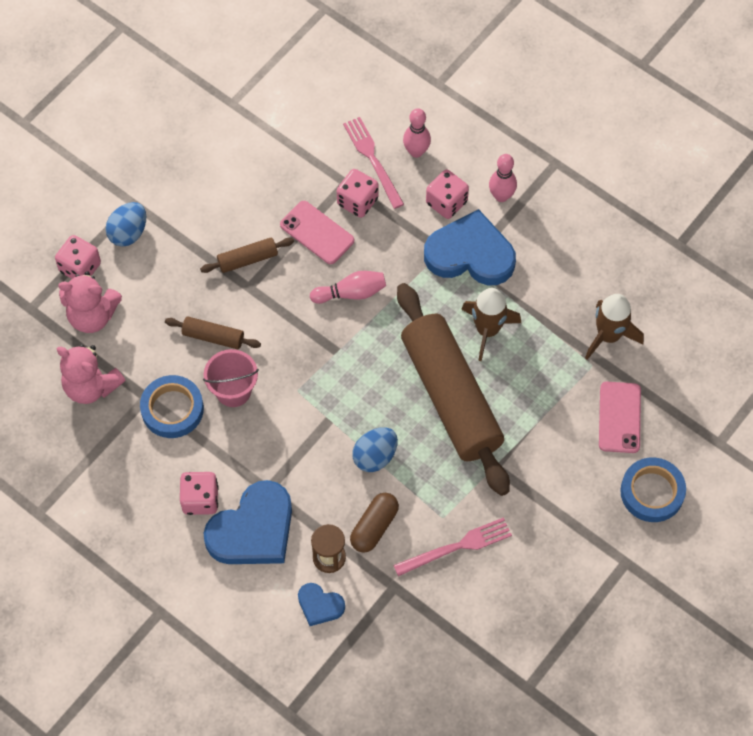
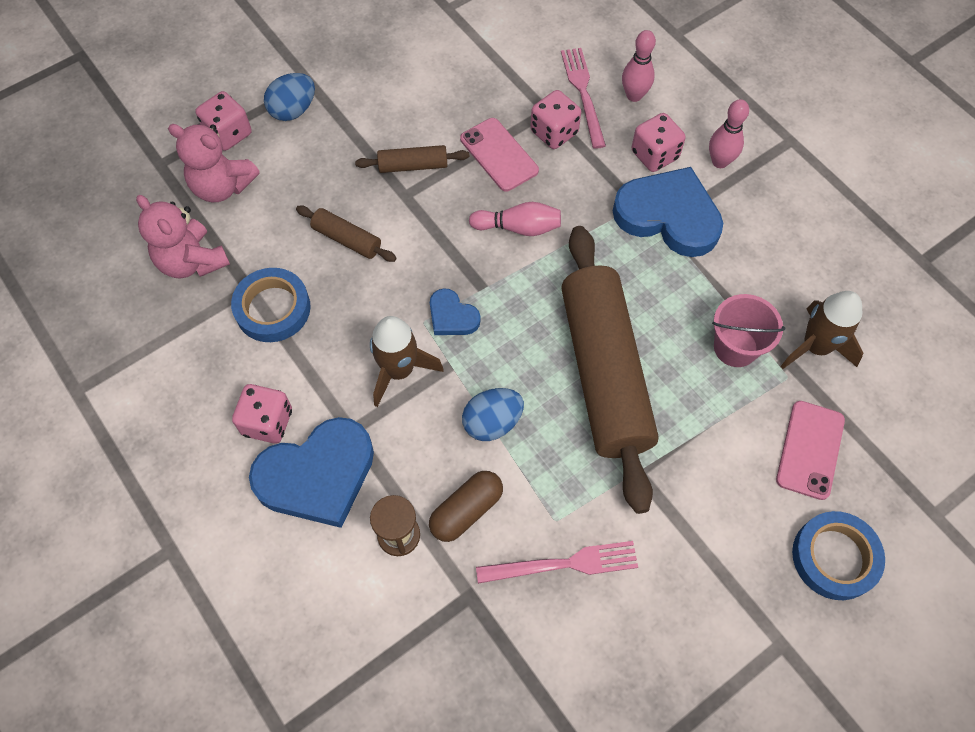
camera: 15 degrees right, 0 degrees up
pink bucket [203,349,259,407] -> pink bucket moved to [712,294,785,367]
blue heart [298,583,345,626] -> blue heart moved to [430,288,481,335]
brown rocket [461,288,521,361] -> brown rocket moved to [370,316,443,407]

